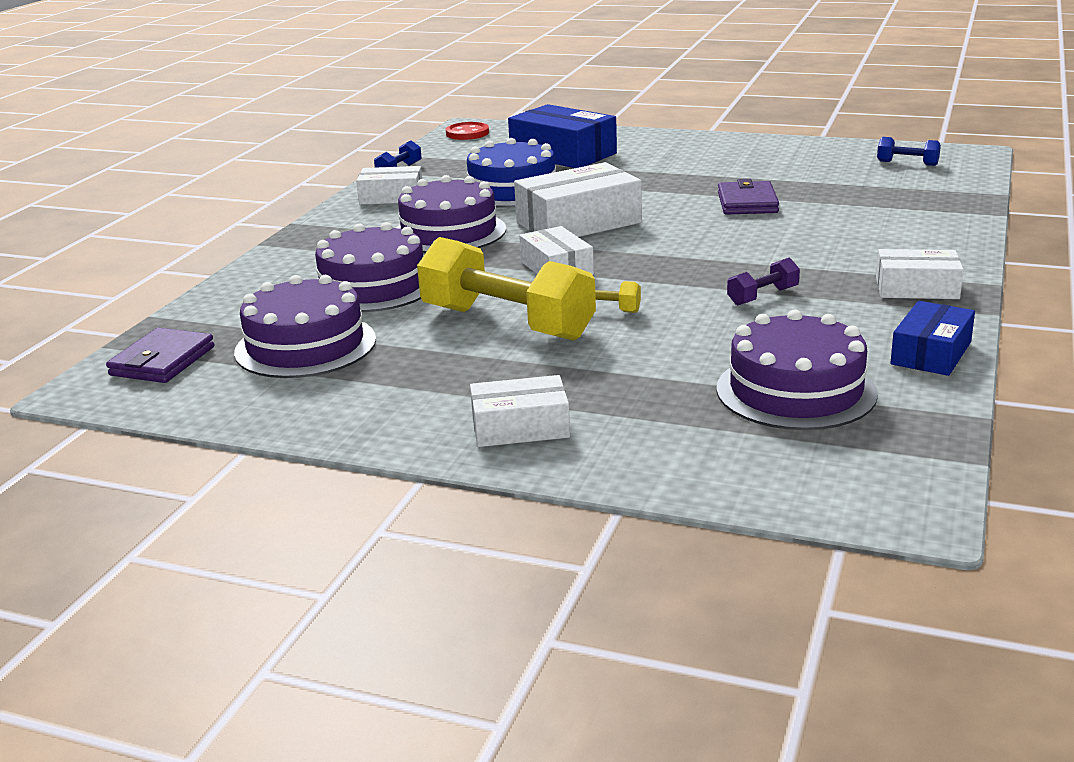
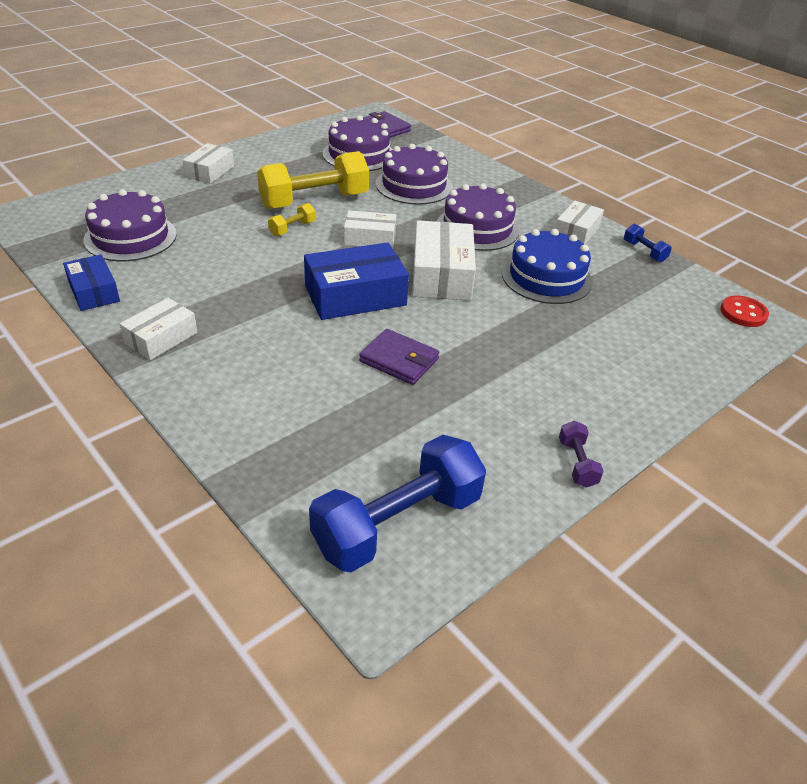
camera: 115 degrees right, 15 degrees up
blue box [508,104,617,168] -> blue box moved to [304,242,409,320]
purple dumbbell [727,258,800,305] -> purple dumbbell moved to [559,421,604,488]
blue dumbbell [877,137,941,166] -> blue dumbbell [309,435,486,572], size x2.30

